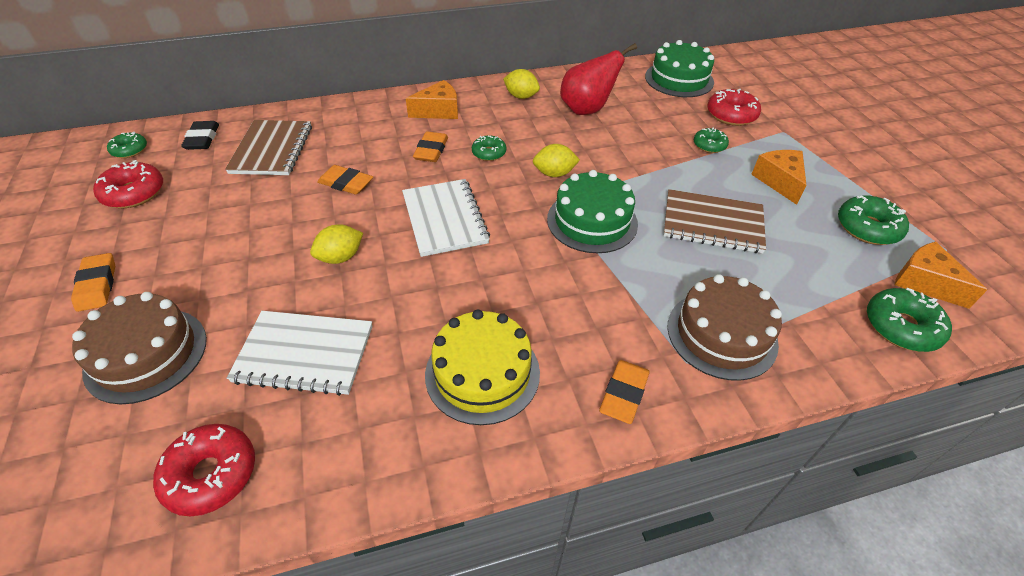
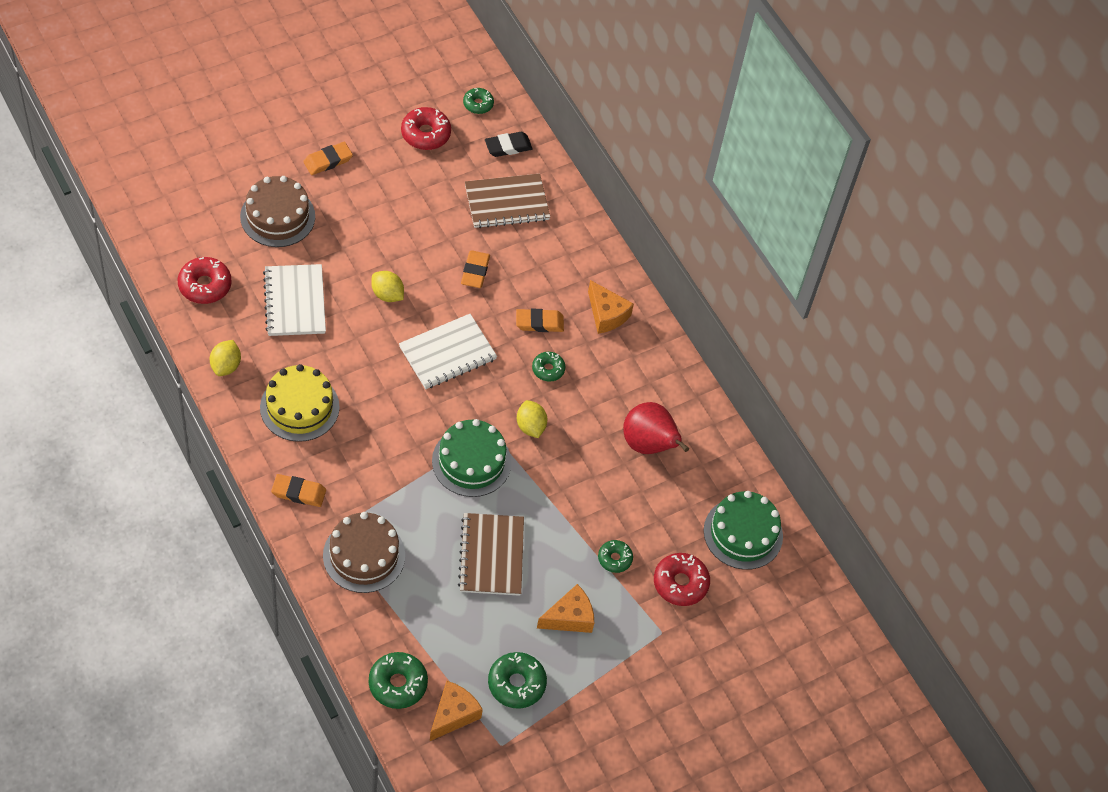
camera: 70 degrees right, 10 degrees up
yellow lemon [503,69,540,99] -> yellow lemon moved to [210,340,241,376]

